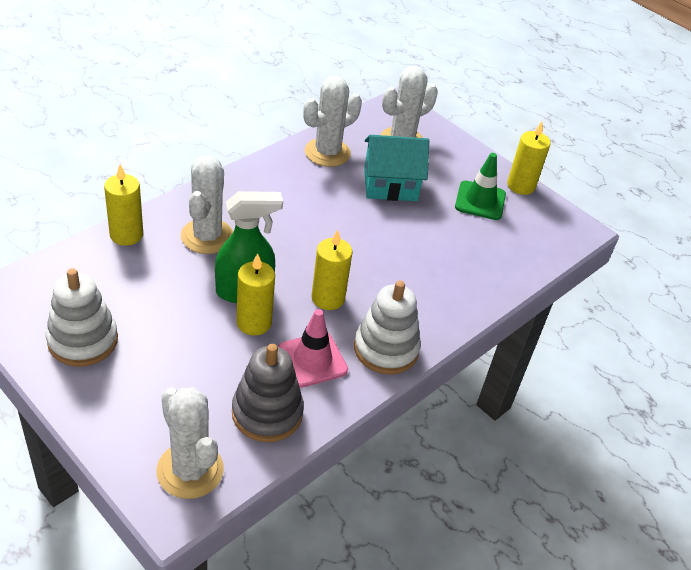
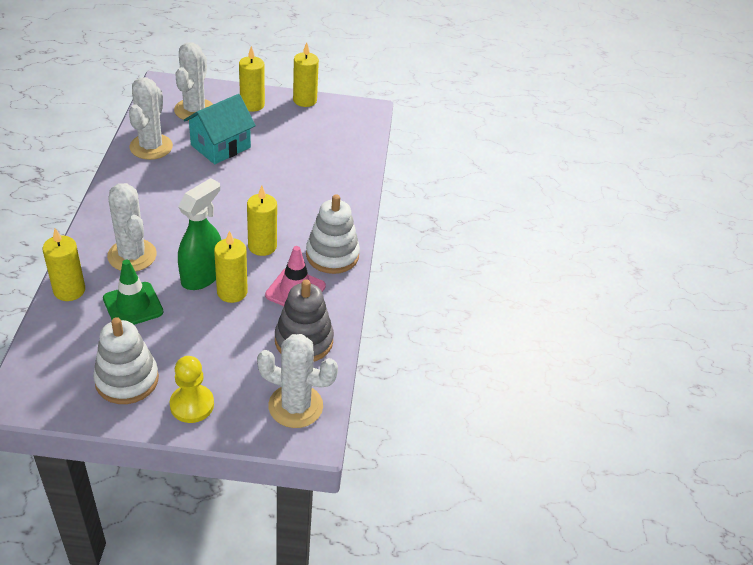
camera: 40 degrees left, 0 degrees up
green traffic cone [455,153,506,220] -> green traffic cone moved to [103,260,163,325]
none -> yellow pawn [170,356,214,423]
none -> yellow candle [239,46,265,112]

